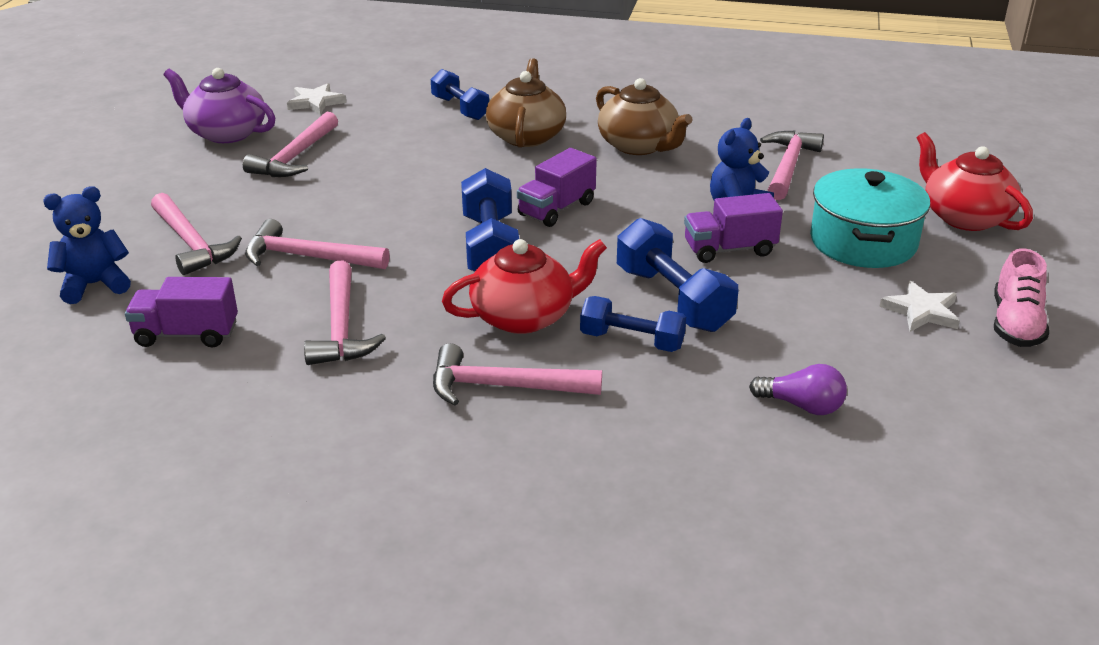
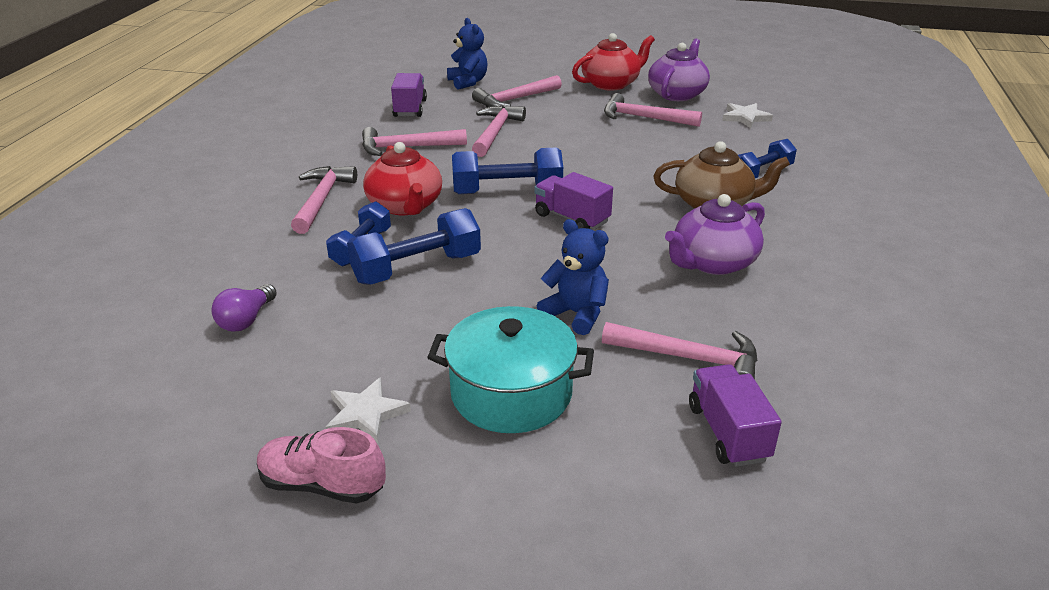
camera: 90 degrees right, 0 degrees up
brown teapot [596,78,693,155] -> purple teapot [665,194,765,275]
purple truck [684,193,783,263] -> purple truck moved to [689,364,782,467]
red teapot [917,132,1033,231] -> red teapot moved to [572,33,655,91]

